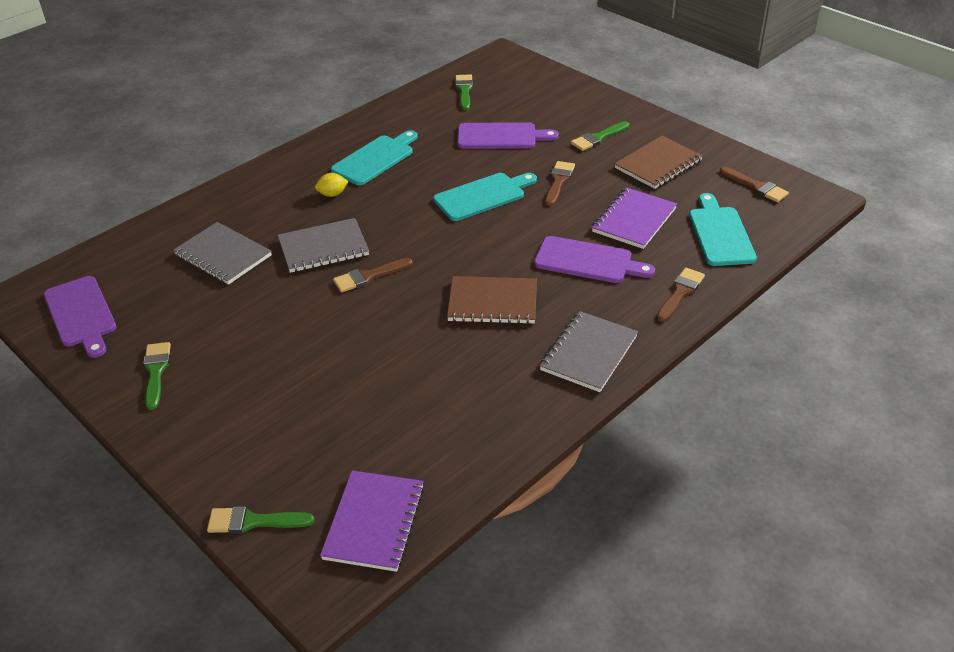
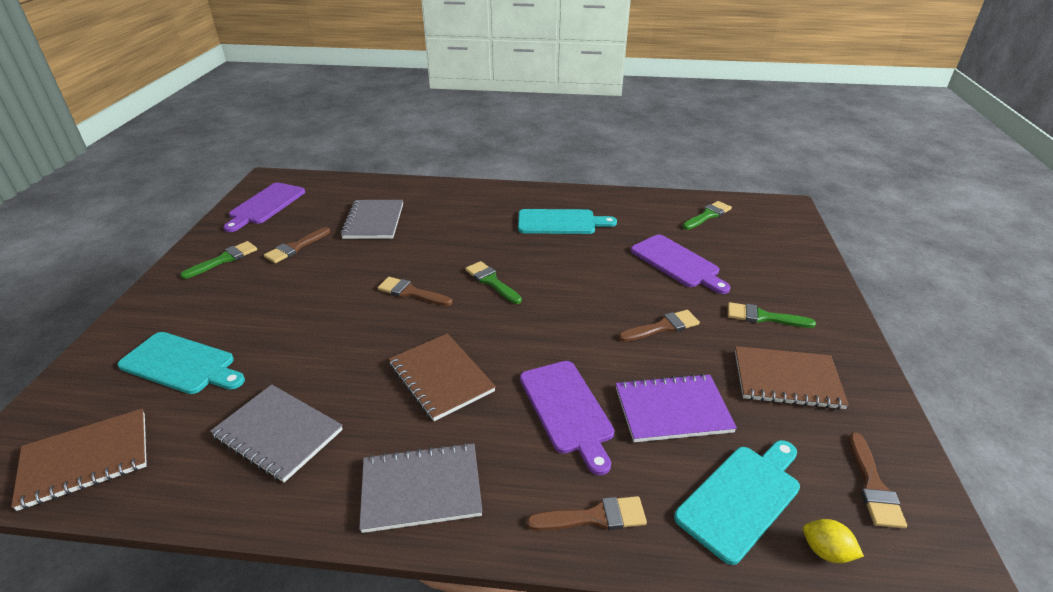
camera: 50 degrees right, 5 degrees down
green brush [207,506,314,533] -> green brush moved to [465,261,522,304]
grey notebook [278,218,369,273] -> grey notebook moved to [210,384,343,482]
yellow lemon [315,173,349,197] -> yellow lemon moved to [803,519,864,563]
purple notebook [320,470,425,572] -> brown notebook [11,408,147,511]
turquoise cutting board [433,173,537,221] -> turquoise cutting board moved to [118,332,245,394]
none -> brown brush [264,227,330,263]

